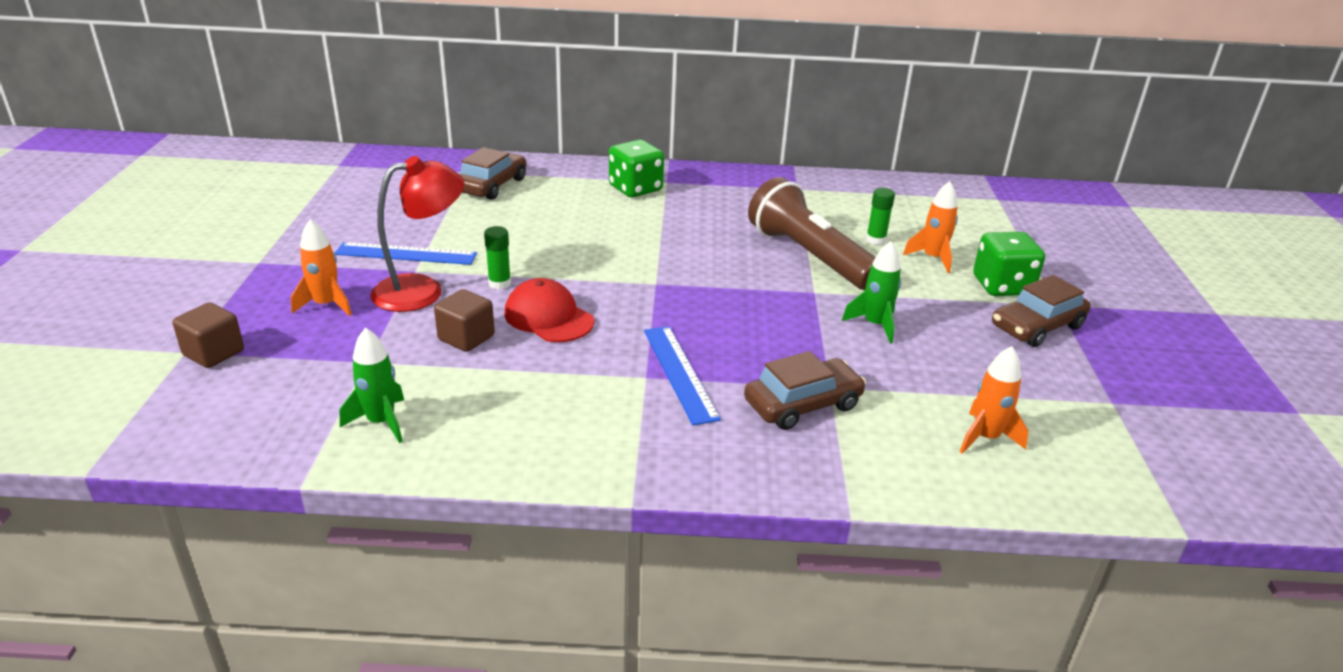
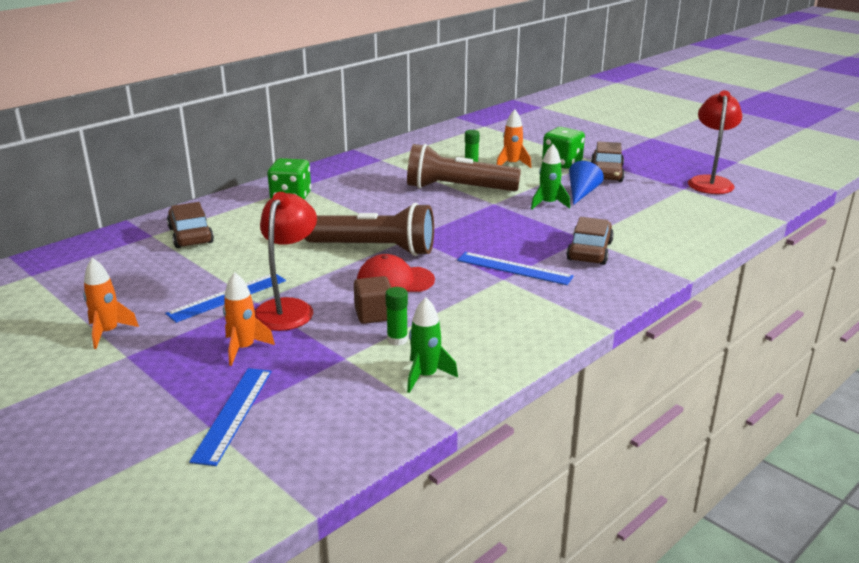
camera: 45 degrees left, 5 degrees down
brown cube [173,302,244,368] -> blue ruler [189,368,271,466]
green glue stick [484,226,511,290] -> green glue stick moved to [385,287,408,346]
orange rocket [960,346,1029,454] -> orange rocket moved to [83,258,139,349]
none -> brown flashlight [304,203,434,256]
none -> blue cone [569,161,604,205]
none -> red lamp [688,91,742,194]

